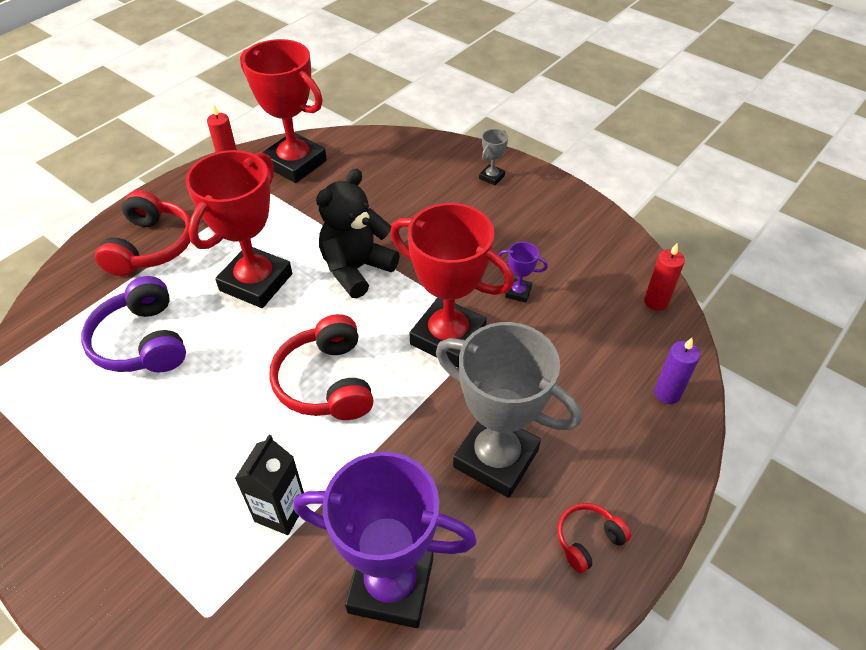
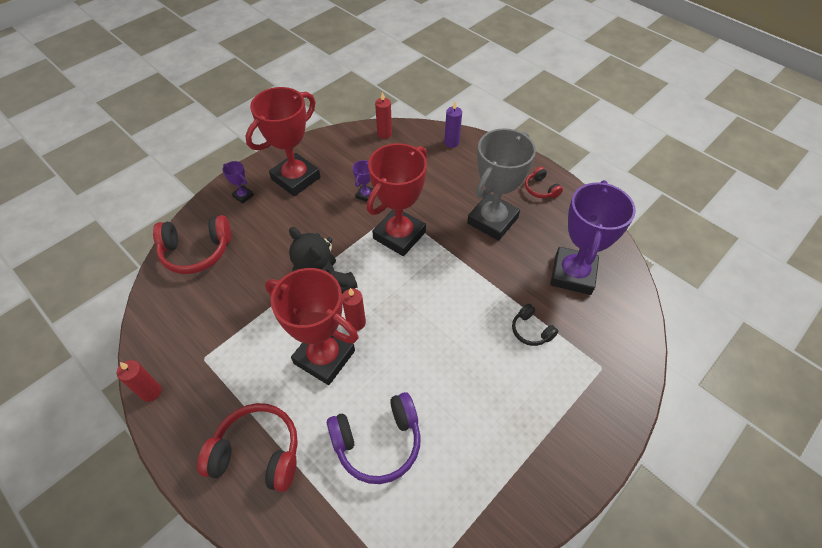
camera: 85 degrees left, 5 degrees up
black carton [235,435,304,535] -> black headphones [512,304,558,346]
red trophy [240,39,327,183] -> red trophy moved to [245,87,321,196]
red headphones [269,314,374,420] -> red headphones moved to [153,215,231,274]
grey trophy [479,129,508,185] -> purple trophy [222,161,254,204]
none -> red candle [342,288,366,331]

